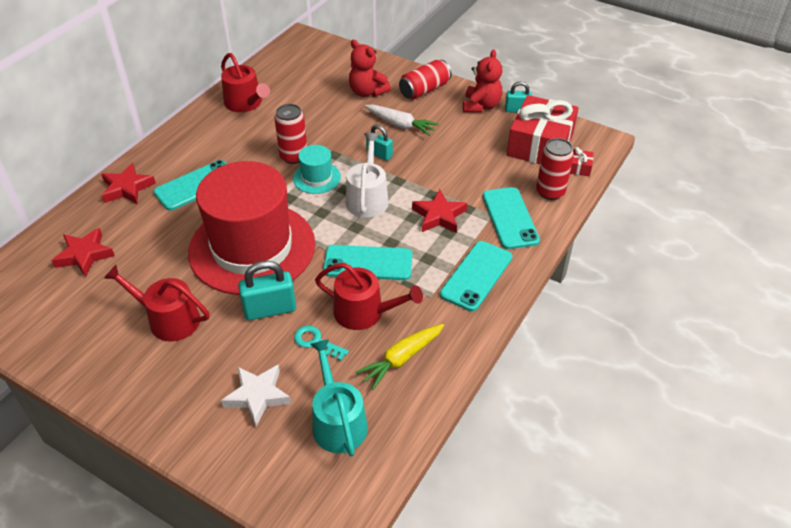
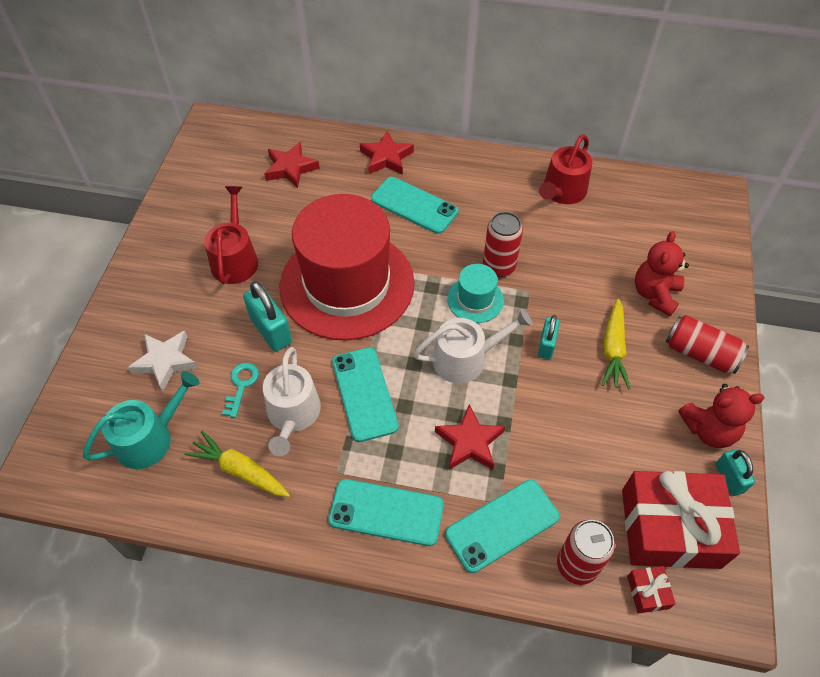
camera: 70 degrees right, 10 degrees up
red watering can [315,263,423,330] -> white watering can [263,347,321,456]
white carrot [365,104,439,136] -> yellow carrot [602,299,630,390]

